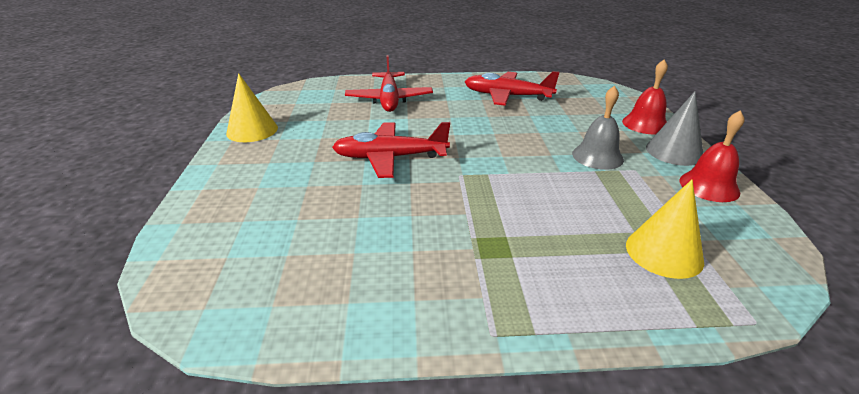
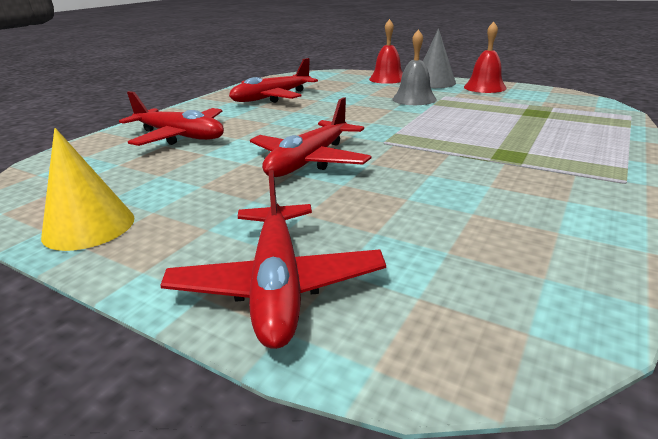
camera: 55 degrees left, 5 degrees down
yellow cone [626,180,704,279] -> none
none -> red plane [160,170,386,349]

